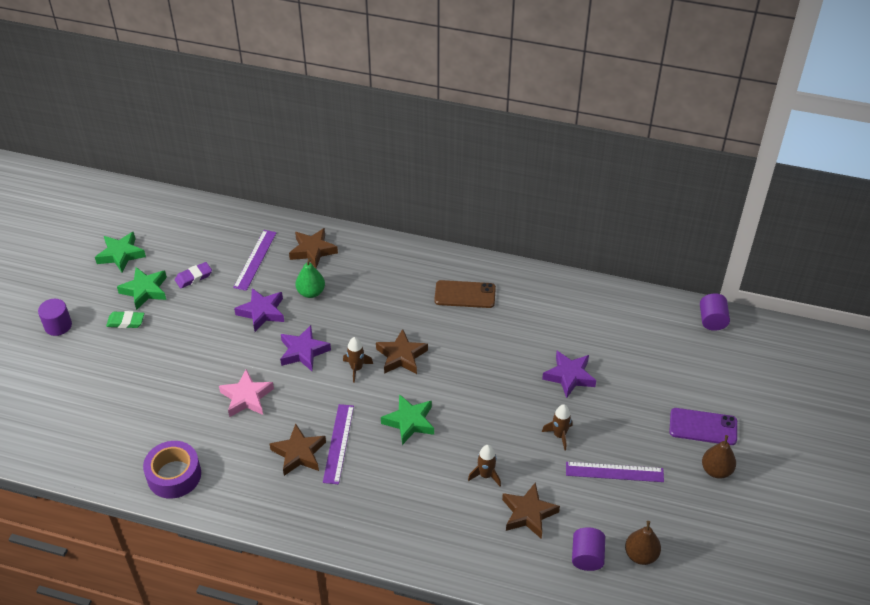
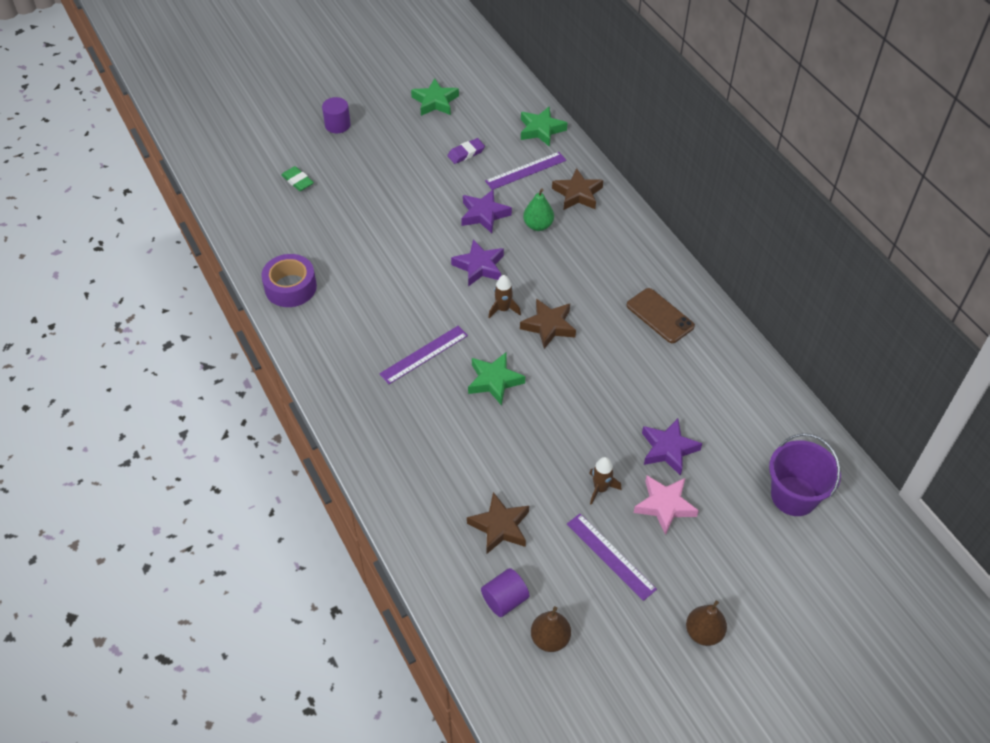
camera: 45 degrees right, 5 degrees up
green eraser [106,311,144,328] -> green eraser moved to [281,166,314,191]
green star [117,267,167,310] -> green star moved to [521,107,567,147]
purple eraser [175,262,212,289] -> purple eraser turned 45 degrees counterclockwise [447,138,485,164]
pink star [219,369,274,417] -> pink star moved to [634,476,699,535]
brown star [270,424,326,476] -> none
brown rocket [468,445,501,486] -> none
purple phone [669,408,737,445] -> none
purple cylinder [700,293,730,331] -> none
none -> purple bucket [769,433,841,516]

